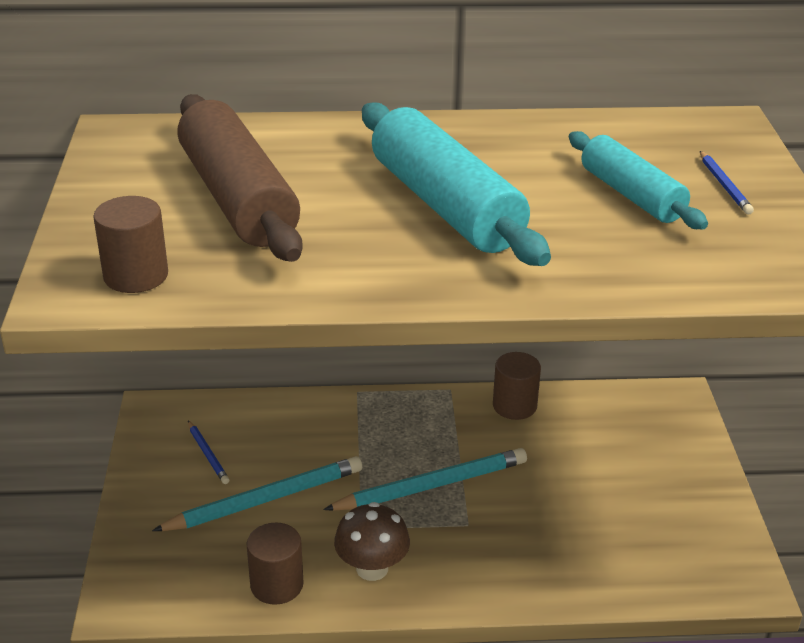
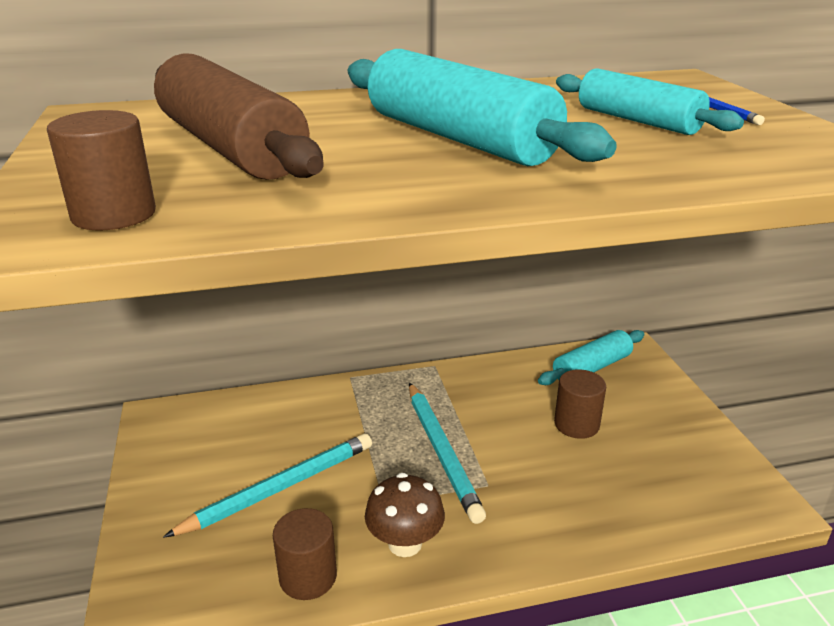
camera: 10 degrees left, 5 degrees down
blue pencil [188,421,229,484] -> none
turquoise pencil [323,448,527,511] -> turquoise pencil turned 105 degrees clockwise [409,383,486,524]
brown cylinder [493,352,541,420] -> brown cylinder moved to [554,369,606,439]
none -> turquoise rolling pin [538,330,644,385]

